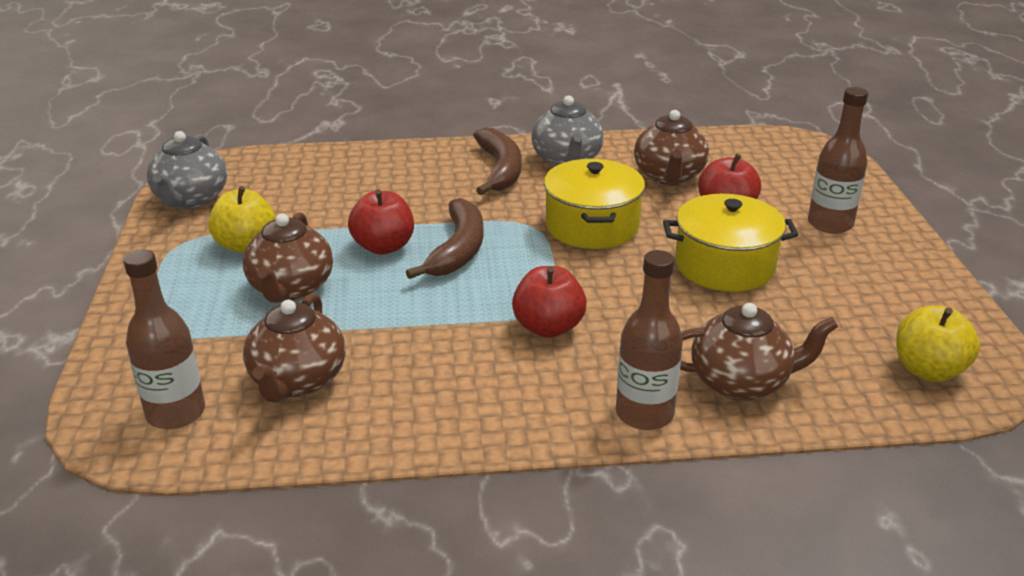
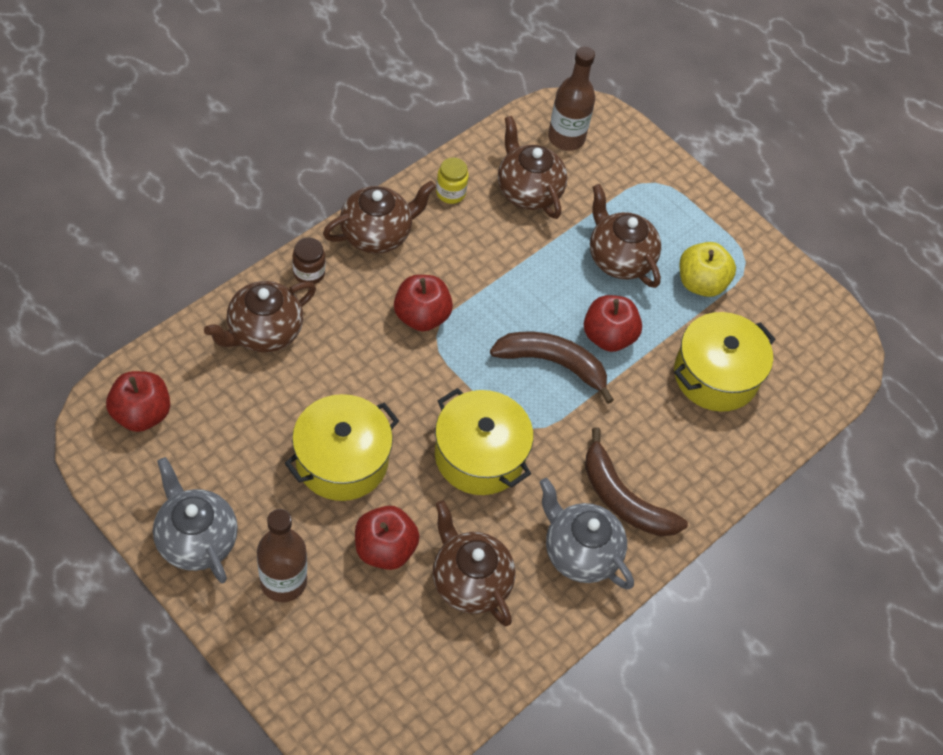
camera: 135 degrees right, 25 degrees up
grey teapot [147,131,227,209] -> grey teapot moved to [153,457,238,583]
brown banana [406,198,484,279] -> brown banana turned 135 degrees clockwise [490,332,614,404]
brown bottle [616,250,683,430] -> brown jar [293,238,325,284]
yellow apple [896,306,980,382] -> red apple [106,371,170,432]
none -> brown teapot [323,181,436,254]
none -> yellow jar [436,157,469,204]
none -> yellow pot [674,312,776,412]

